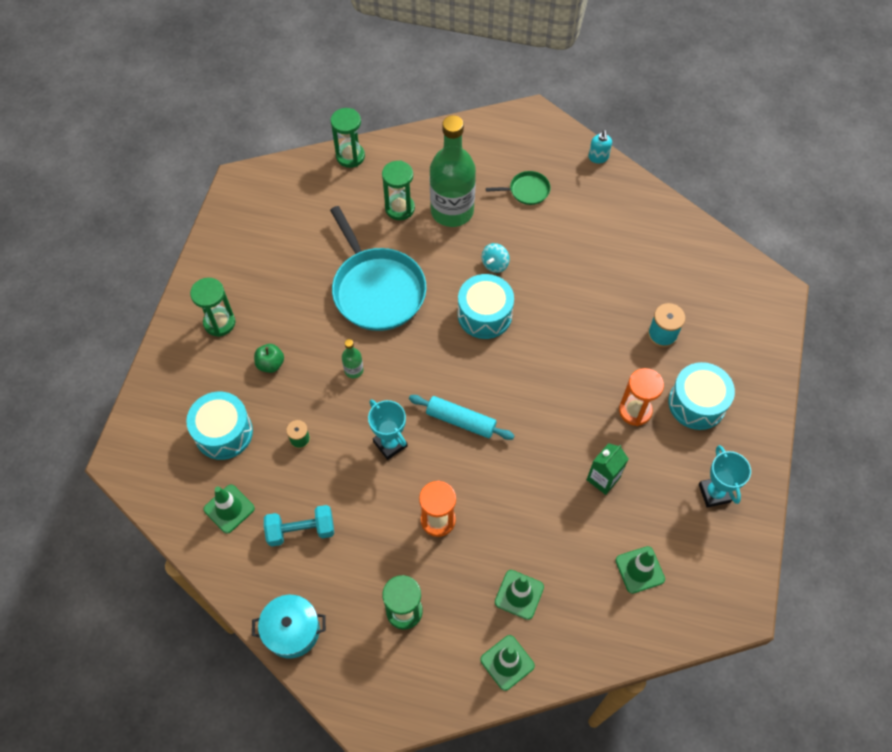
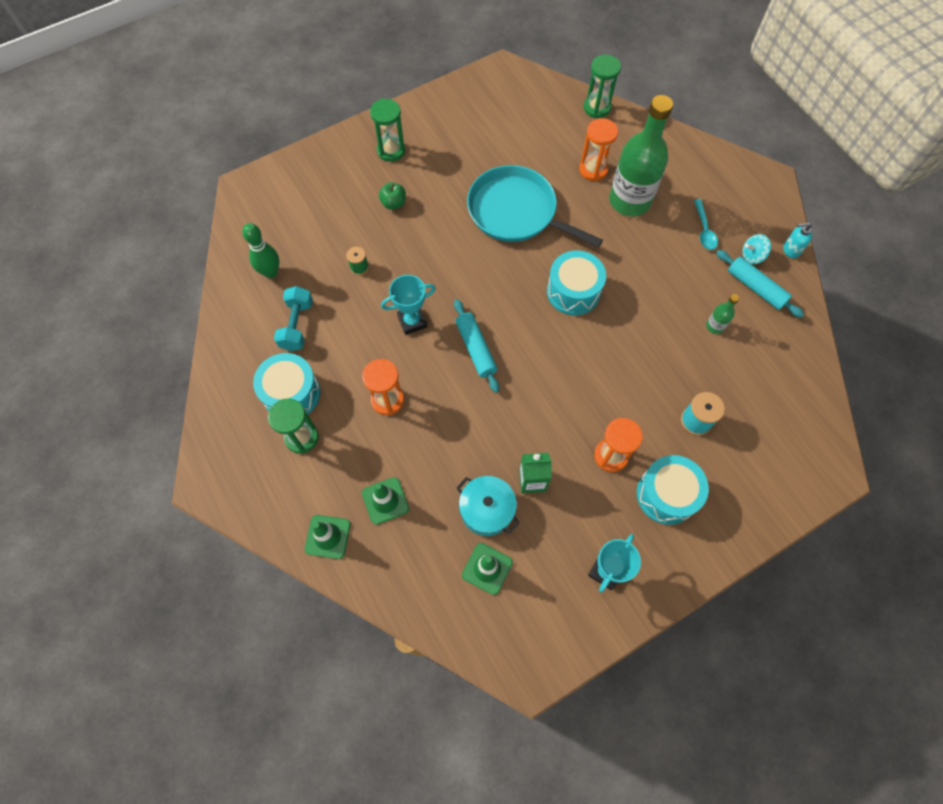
camera: 45 degrees right, 5 degrees up
turquoise drum [186,392,253,460] -> turquoise drum moved to [253,353,320,414]
green traffic cone [203,485,255,534] -> green bowling pin [242,223,279,278]
turquoise pot [252,595,326,659] -> turquoise pot moved to [456,476,520,536]
turquoise dumbbell [264,505,334,547] -> turquoise dumbbell turned 60 degrees clockwise [274,286,313,351]
turquoise pan [330,206,426,331] -> turquoise pan turned 105 degrees clockwise [467,165,603,248]
green bottle [342,339,364,378] -> green bottle moved to [706,294,739,334]
turquoise trophy [368,400,408,460] -> turquoise trophy turned 60 degrees clockwise [381,275,436,335]
green hourglass [382,160,415,220] -> orange hourglass [579,118,618,181]
turquoise spinning top [482,243,510,273] -> turquoise spinning top moved to [742,234,771,264]
green pan [486,171,551,205] -> turquoise spoon [694,199,718,250]
turquoise soap dispenser [588,130,612,163] -> turquoise soap dispenser turned 45 degrees clockwise [783,222,812,258]
none -> turquoise rolling pin [716,250,804,318]

